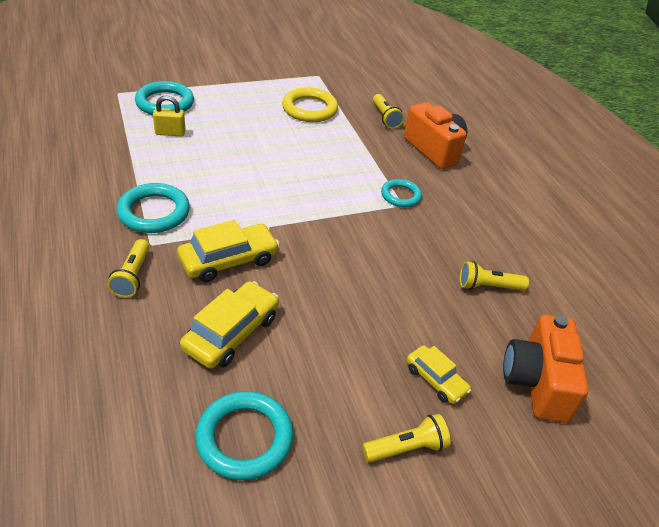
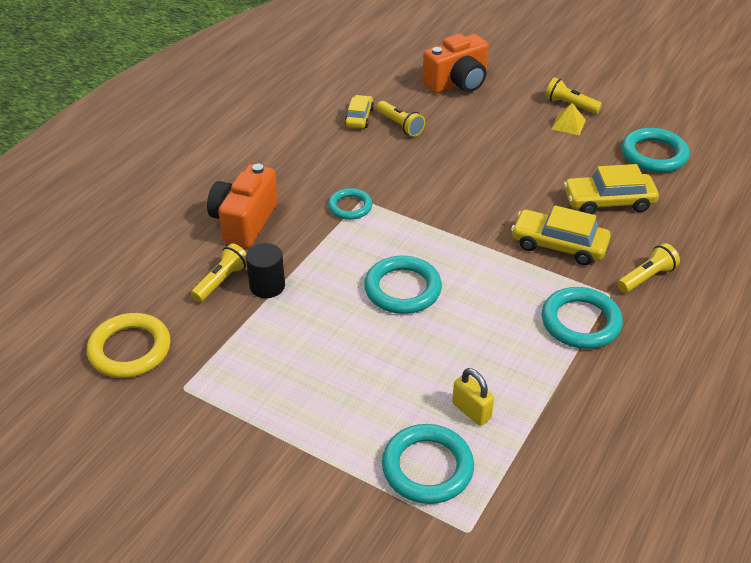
camera: 125 degrees left, 0 degrees up
yellow ring [282,87,338,122] -> yellow ring moved to [87,313,171,378]
yellow car [406,345,471,404] -> yellow car moved to [344,95,374,129]
none -> black cylinder [246,243,285,298]
none -> turquoise ring [364,256,442,314]
none -> yellow pyramid [552,103,586,135]

